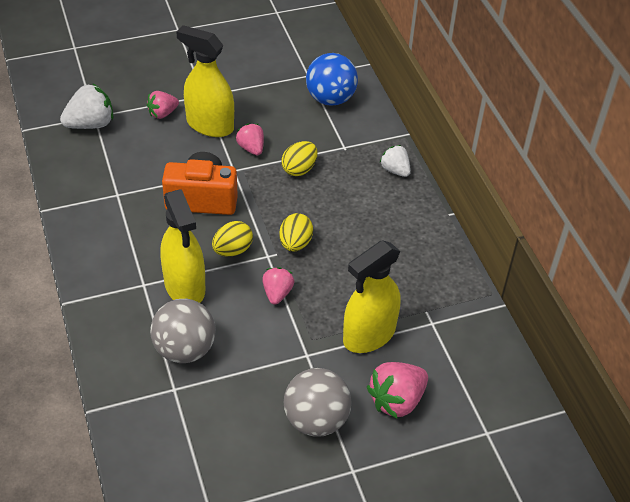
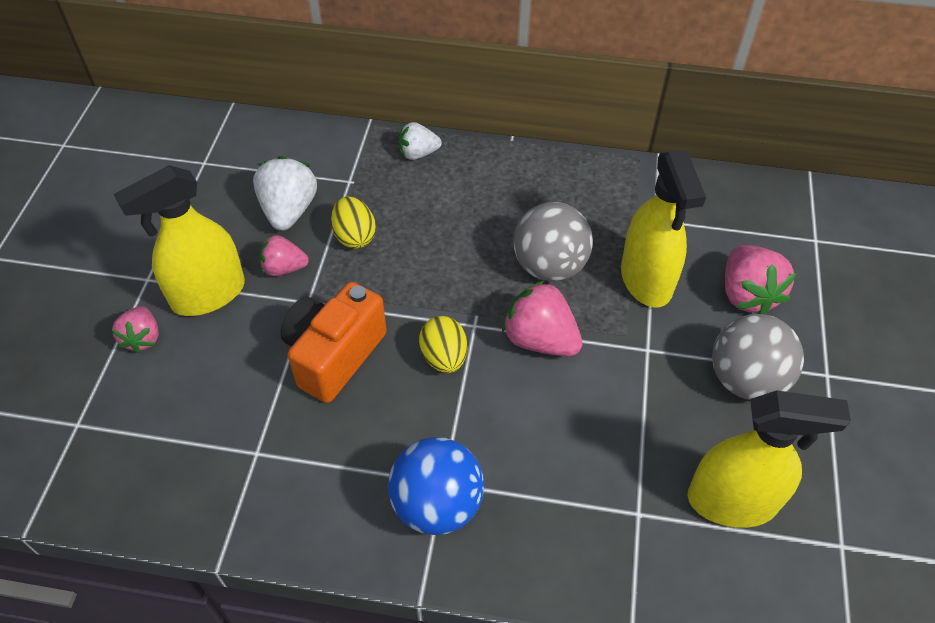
camera: 60 degrees left, 5 degrees up
white strawberry [60,83,113,129] -> white strawberry moved to [253,156,317,231]
grey ball [150,299,216,363] -> grey ball moved to [513,202,593,281]
yellow spray bottle [160,189,205,303] -> yellow spray bottle moved to [687,390,851,528]
pink strawberry [262,267,295,305] -> pink strawberry [502,280,583,357], size x1.60
yellow egg [279,213,313,251] -> none
blue ball [306,53,358,106] -> blue ball moved to [388,437,484,535]

